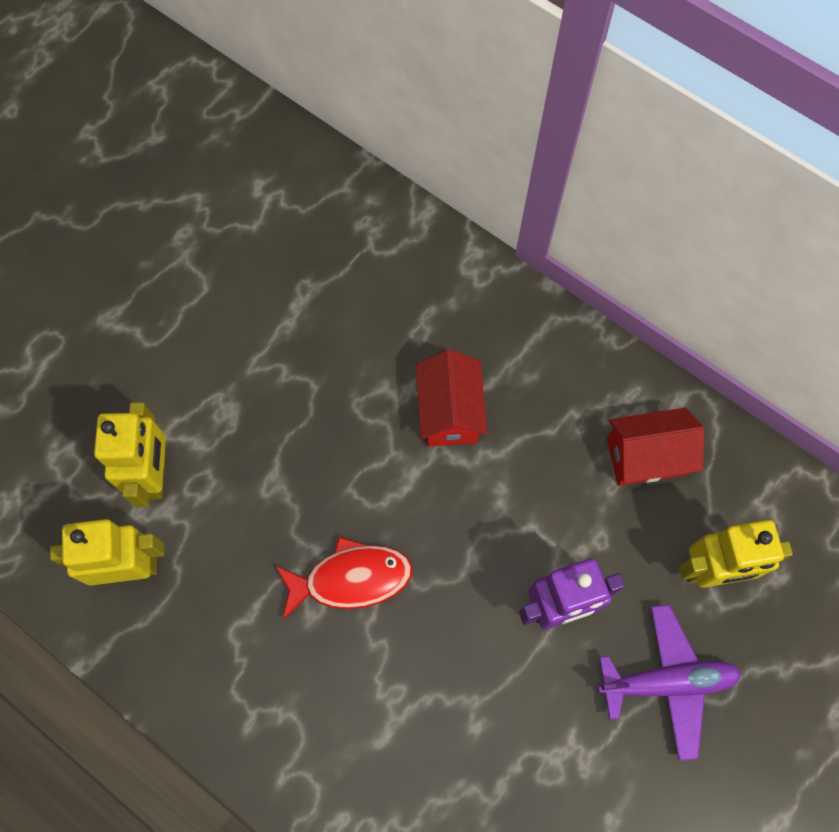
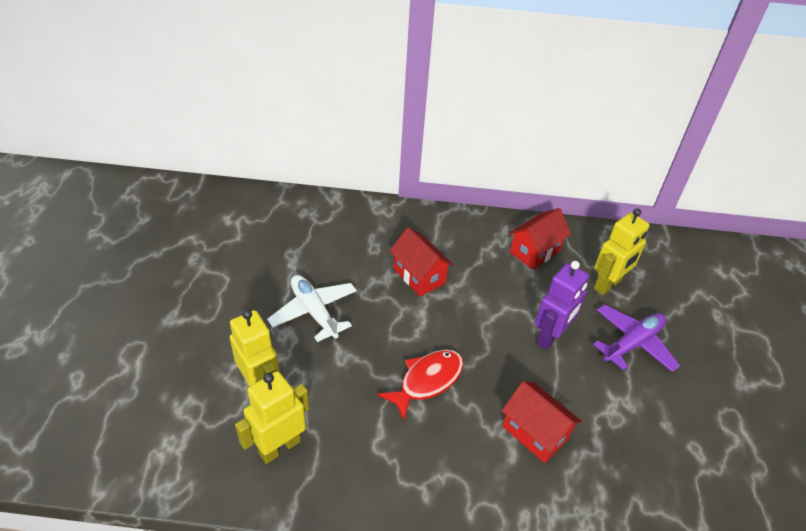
camera: 35 degrees left, 25 degrees down
none -> white plane [267,275,357,342]
none -> red house [502,381,582,463]

